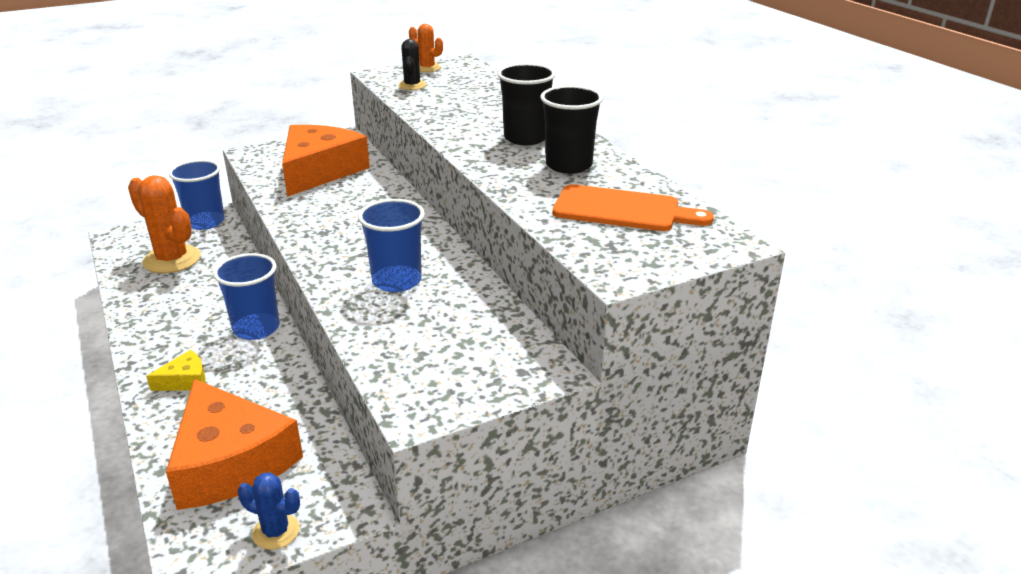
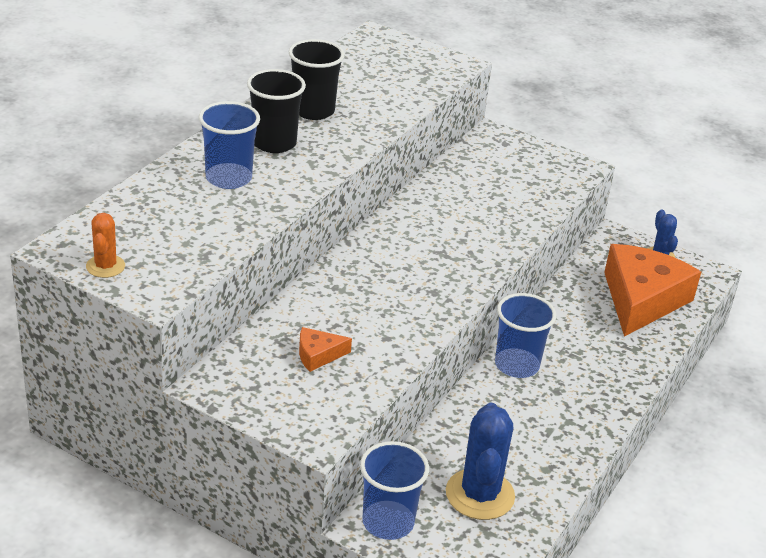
camera: 125 degrees left, 5 degrees up
orange cactus [128,175,201,273] -> blue cactus [446,403,515,520]
yellow cheese [146,350,206,391] -> none
orange cheese [282,125,370,197] -> orange cheese [299,327,352,372], size x0.43
blue cup [358,199,425,292] -> blue cup moved to [199,101,260,189]
black cactus [398,39,427,90] -> none
orange cutting board [553,184,714,231] -> none

